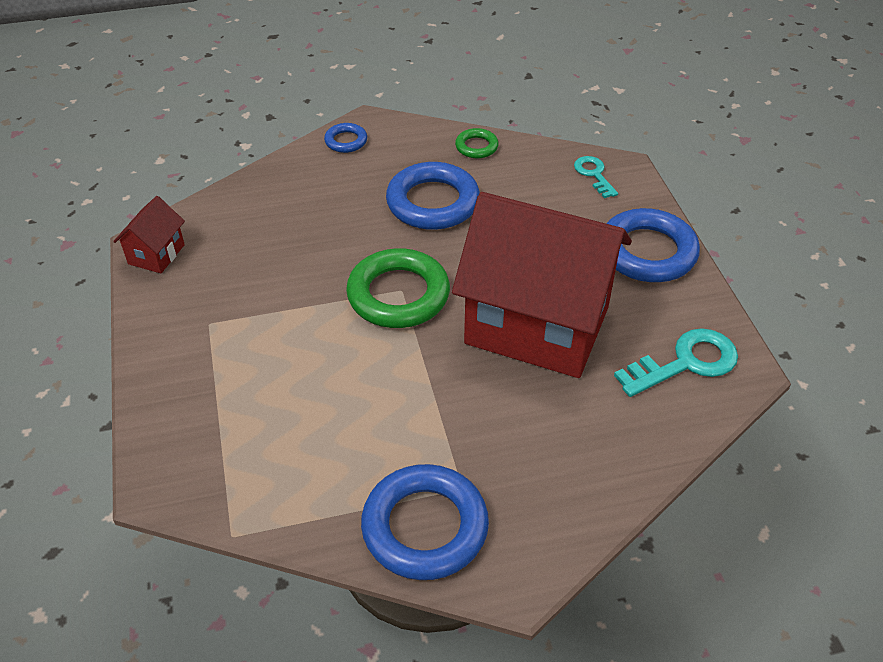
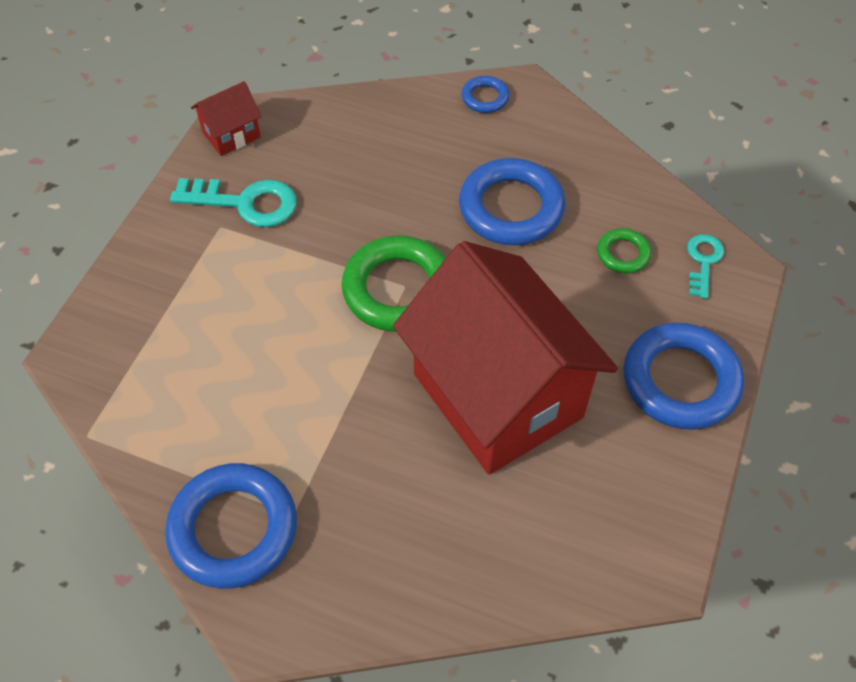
camera: 35 degrees right, 10 degrees up
green ring [455,128,499,158] -> green ring moved to [597,228,651,274]
turquoise key [614,328,738,397] -> turquoise key moved to [170,178,297,227]

